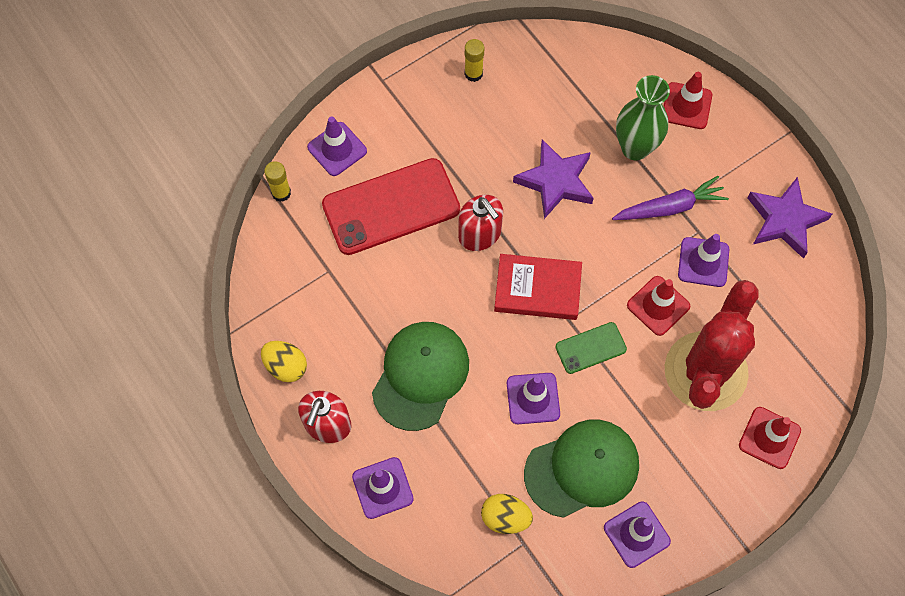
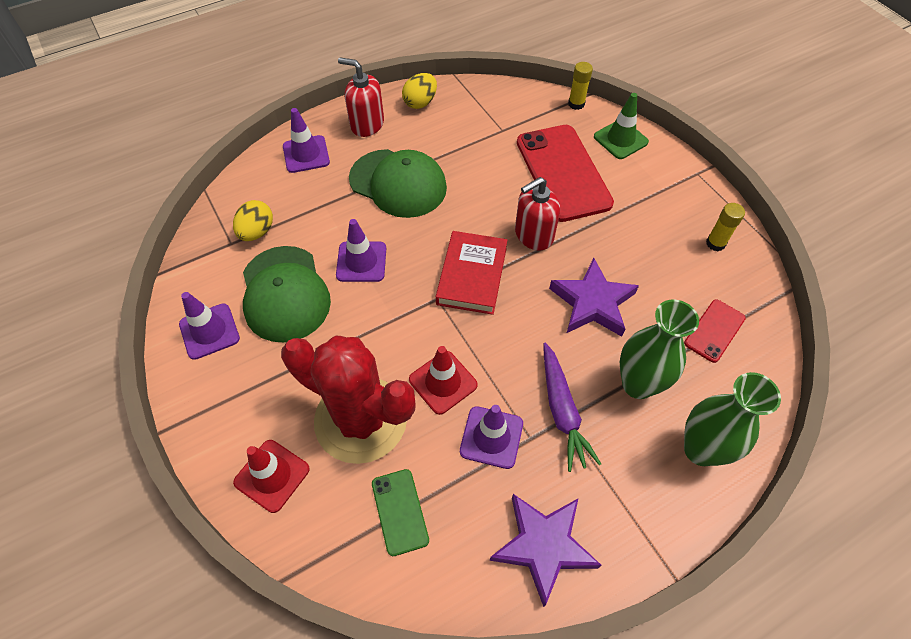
camera: 95 degrees right, 10 degrees down
purple traffic cone [307,116,367,176] -> green traffic cone [594,93,649,159]
green phone [556,322,627,374] -> green phone moved to [372,469,429,556]
red traffic cone [663,72,712,129] -> green vase [684,372,781,466]
none -> red phone [684,299,746,363]

